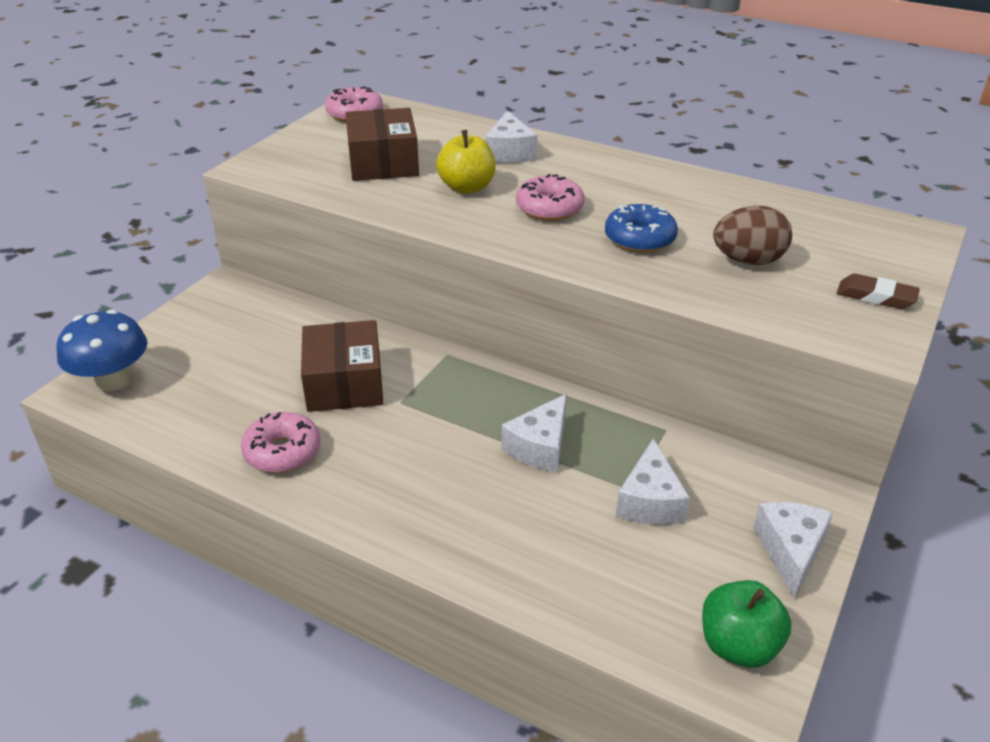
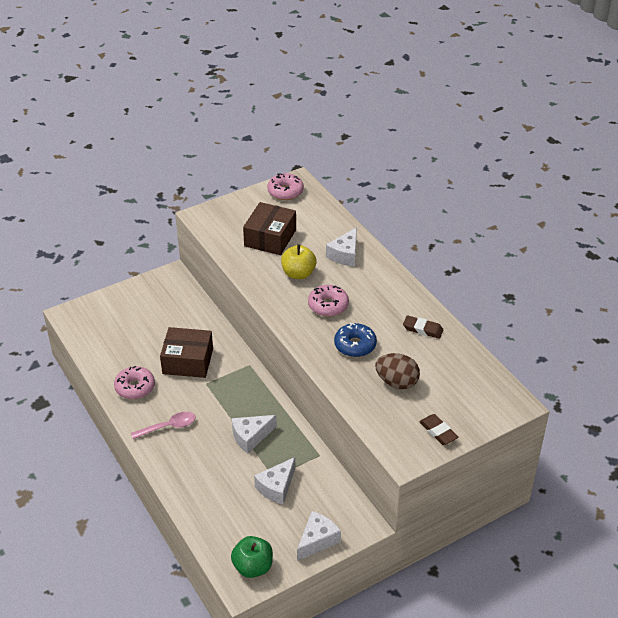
camera: 30 degrees right, 5 degrees up
blue mushroom [56,309,148,391] -> none
brown box [301,320,383,412] -> brown box turned 75 degrees clockwise [160,327,213,378]
none -> pink spoon [131,412,196,439]
none -> brown eraser [403,315,444,339]

